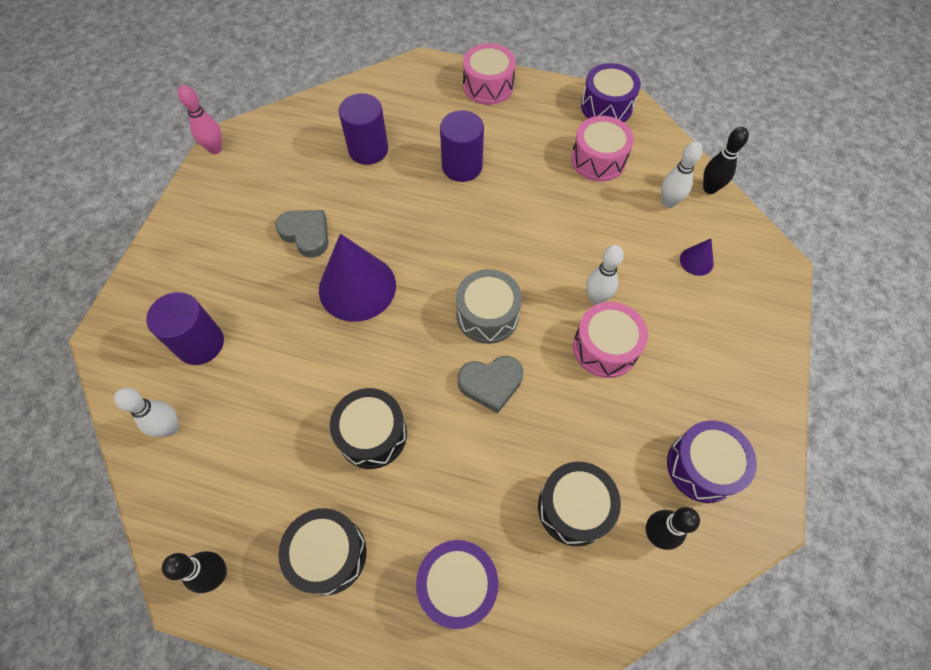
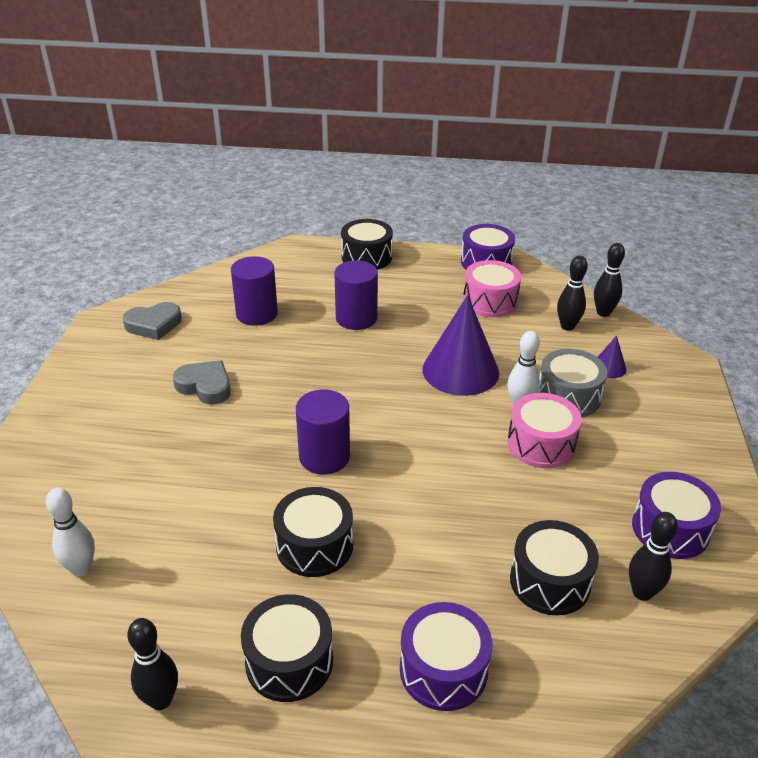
camera: 10 degrees left, 25 degrees down
purple cylinder [146,292,224,365] -> purple cylinder moved to [296,389,350,474]
pink bowling pin [178,85,222,154] -> none
purple cone [319,234,396,322] -> purple cone moved to [423,295,499,396]
grey drum [456,269,522,344] -> grey drum moved to [538,349,607,417]
grey heart [458,356,523,413] -> grey heart moved to [123,302,182,340]
pink drum [463,43,516,105] -> black drum [341,219,393,270]
white bowling pin [661,141,703,208] -> black bowling pin [557,256,588,331]

